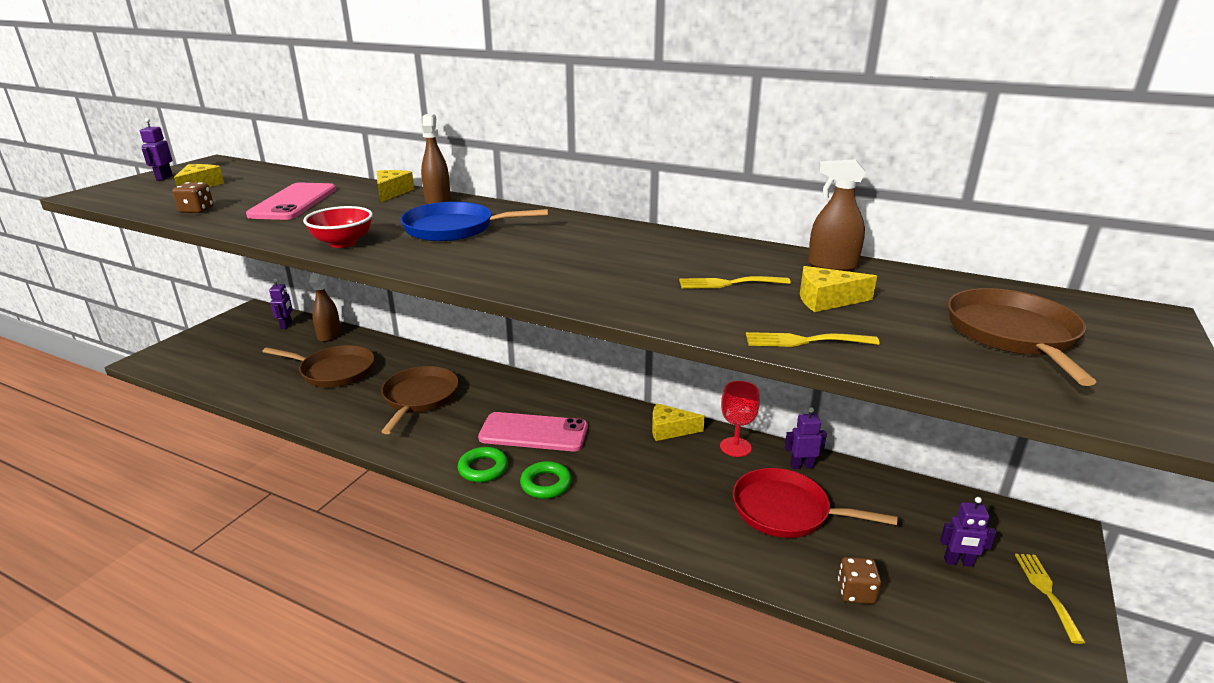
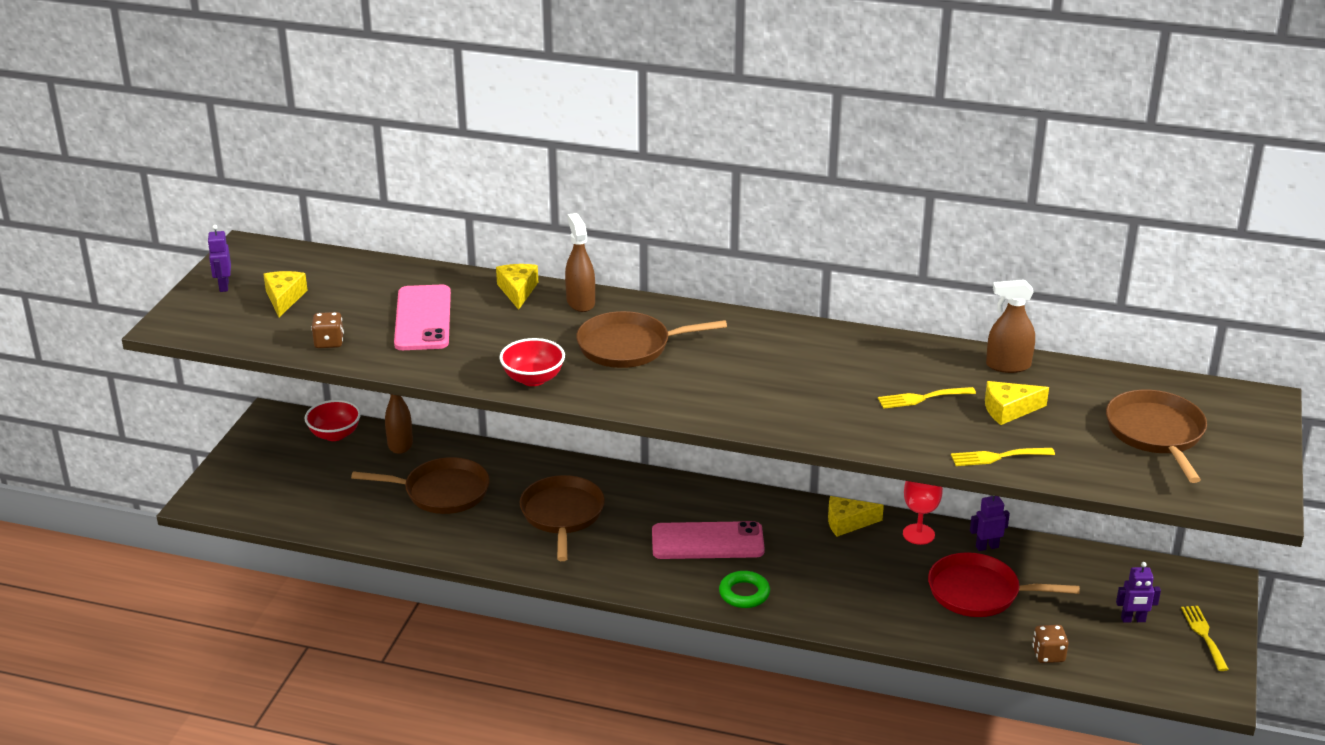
camera: 10 degrees left, 5 degrees up
purple robot [269,279,293,329] -> red bowl [305,400,361,441]
blue pan [400,202,549,242] -> brown pan [576,311,727,368]
green ring [458,447,508,482] -> none

